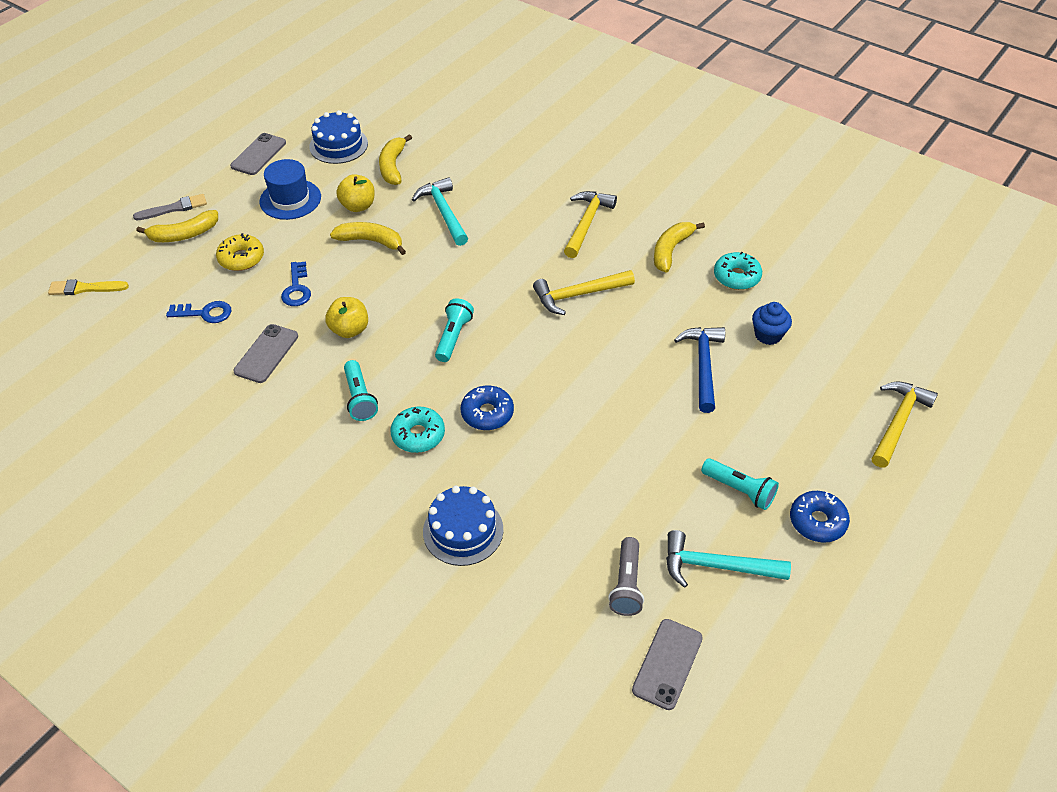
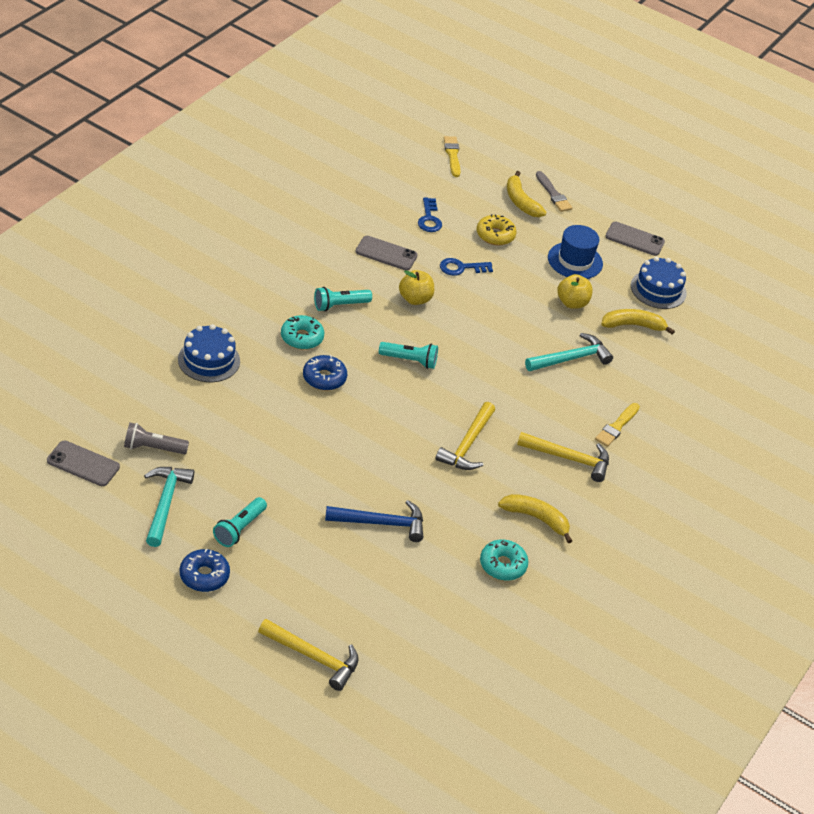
camera: 80 degrees right, 5 degrees down
yellow banana [330,222,406,255] -> none
yellow hammer [533,270,635,315] -> yellow hammer turned 135 degrees counterclockwise [436,402,495,470]
blue cupcake [752,302,792,345] -> none
none -> yellow brush [595,403,640,447]

